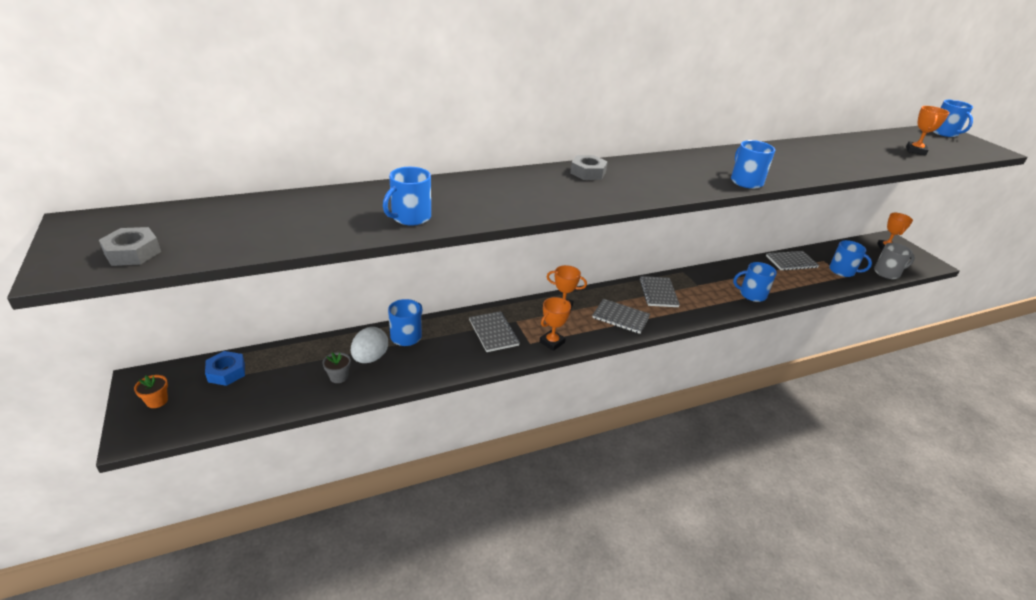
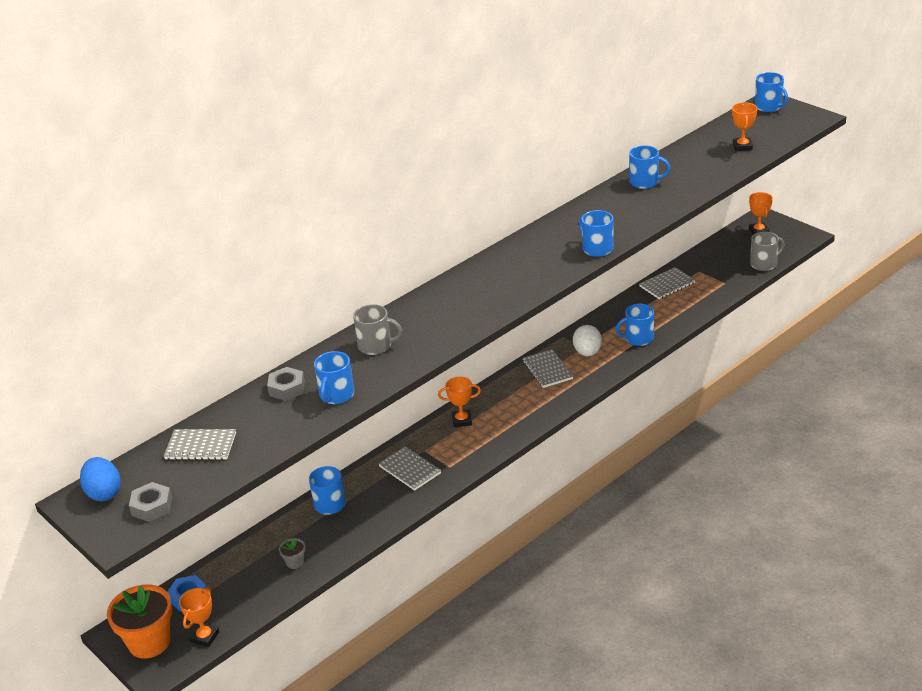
camera: 15 degrees left, 0 degrees up
orange flower pot [134,375,168,408] -> orange flower pot [107,584,172,659], size x2.26
white egg [351,327,388,363] -> white egg moved to [573,325,602,356]
orange trophy [539,297,571,351] -> orange trophy moved to [179,587,219,647]
grey nut [570,155,607,180] -> grey nut moved to [267,367,305,401]
grey notebook [592,299,650,334] -> grey notebook moved to [164,429,236,460]
blue mug [829,240,872,277] -> blue mug moved to [629,145,670,189]
none -> blue egg [80,457,121,501]
none -> grey mug [353,304,402,355]

